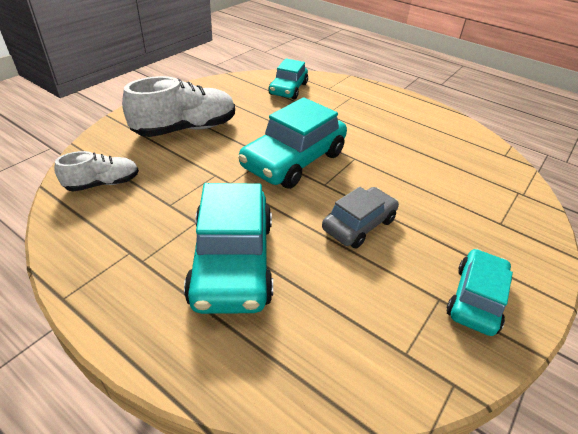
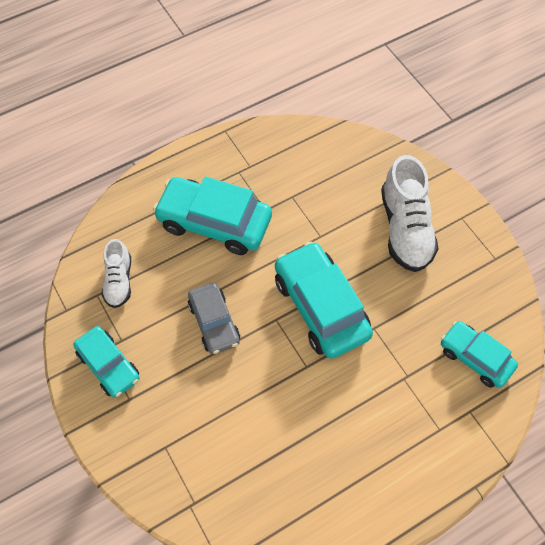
camera: 115 degrees right, 20 degrees up
white shoe [54,151,139,192] -> white shoe moved to [102,239,131,308]

